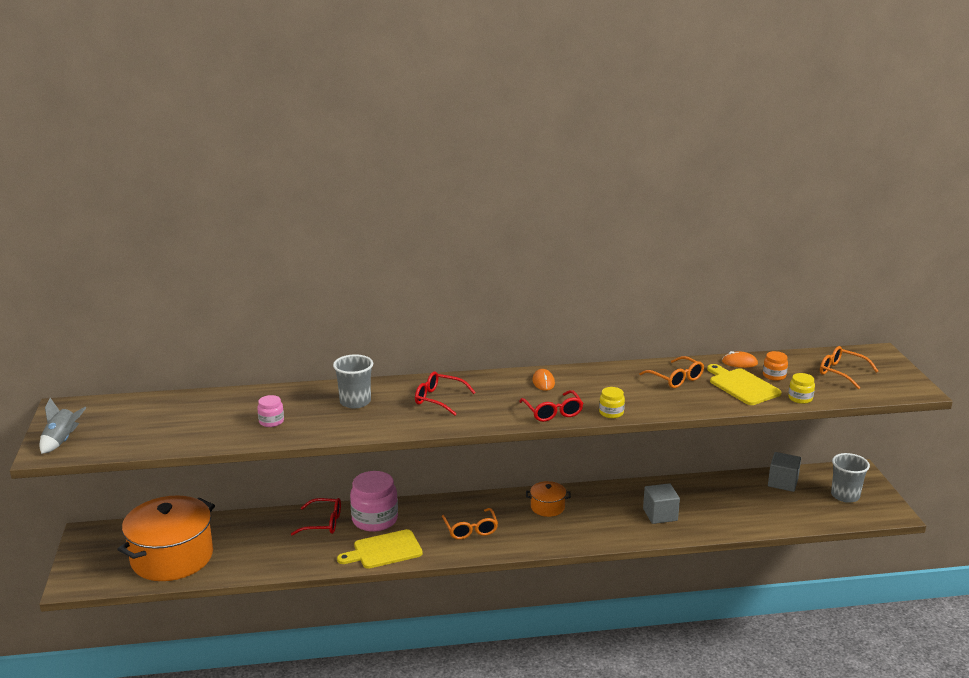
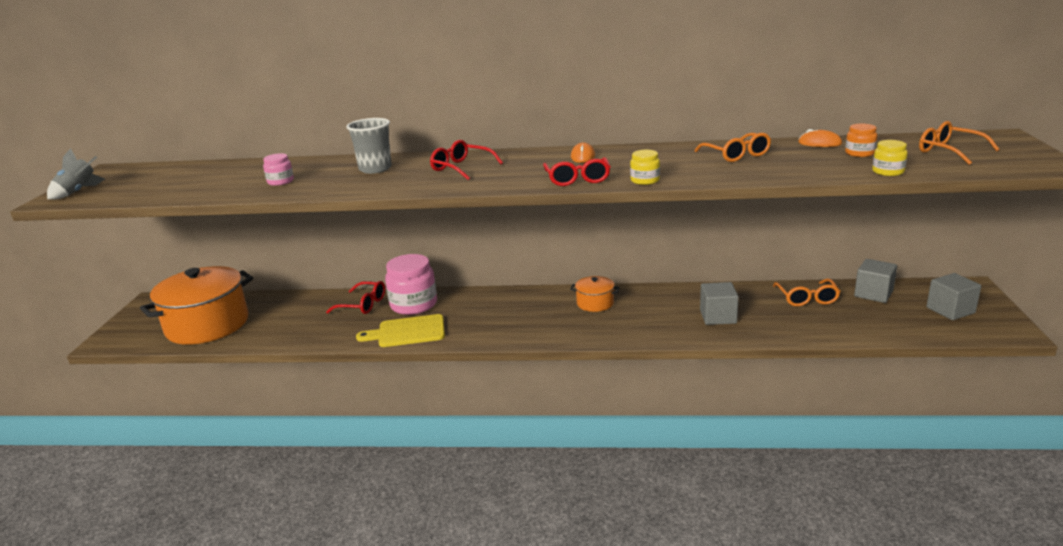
camera: 15 degrees right, 0 degrees up
orange glasses [442,508,498,540] -> orange glasses moved to [773,279,841,306]
yellow cutting board [707,364,781,405] -> none
grey cup [831,453,870,503] -> grey cube [926,273,981,320]

